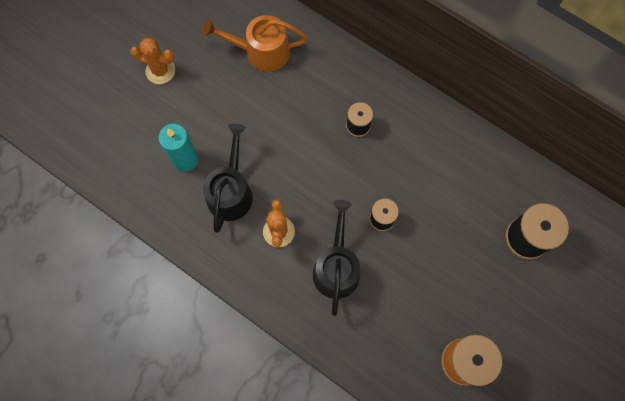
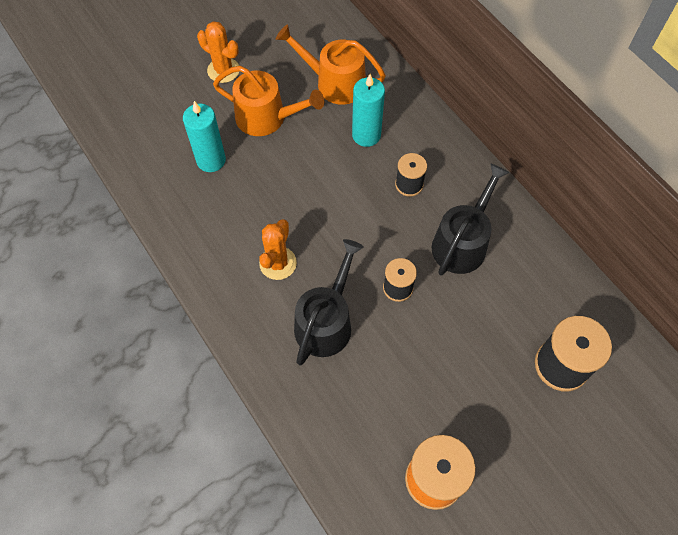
camera: 20 degrees right, 10 degrees down
black watering can [203,124,253,233] -> black watering can moved to [432,163,509,275]
none -> orange watering can [213,66,324,136]
none -> turquoise candle [352,74,385,147]

